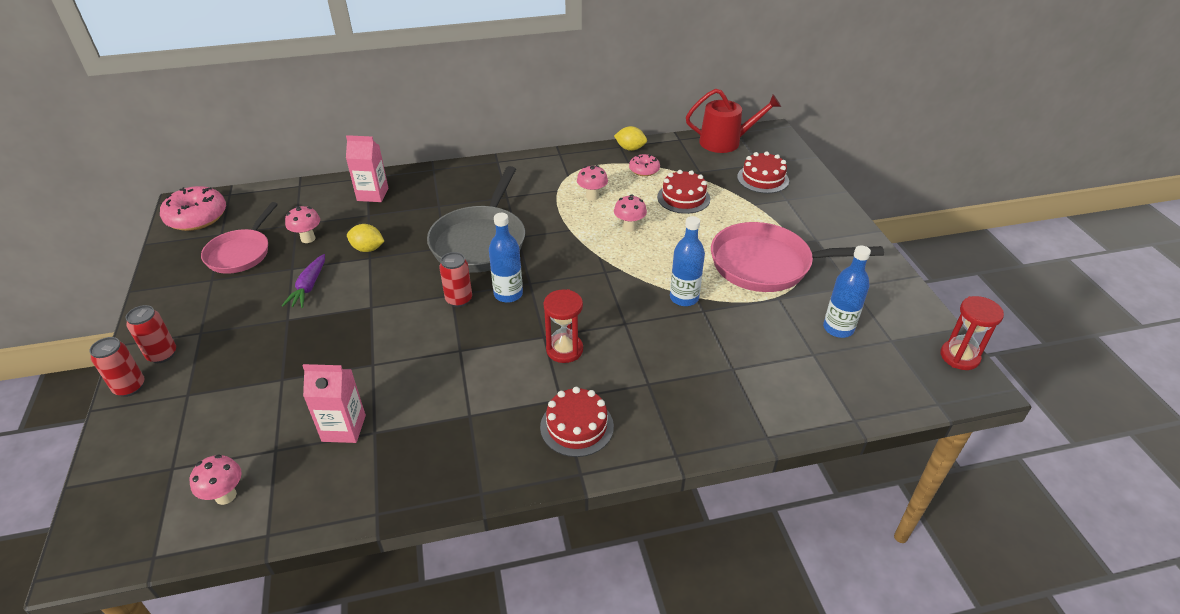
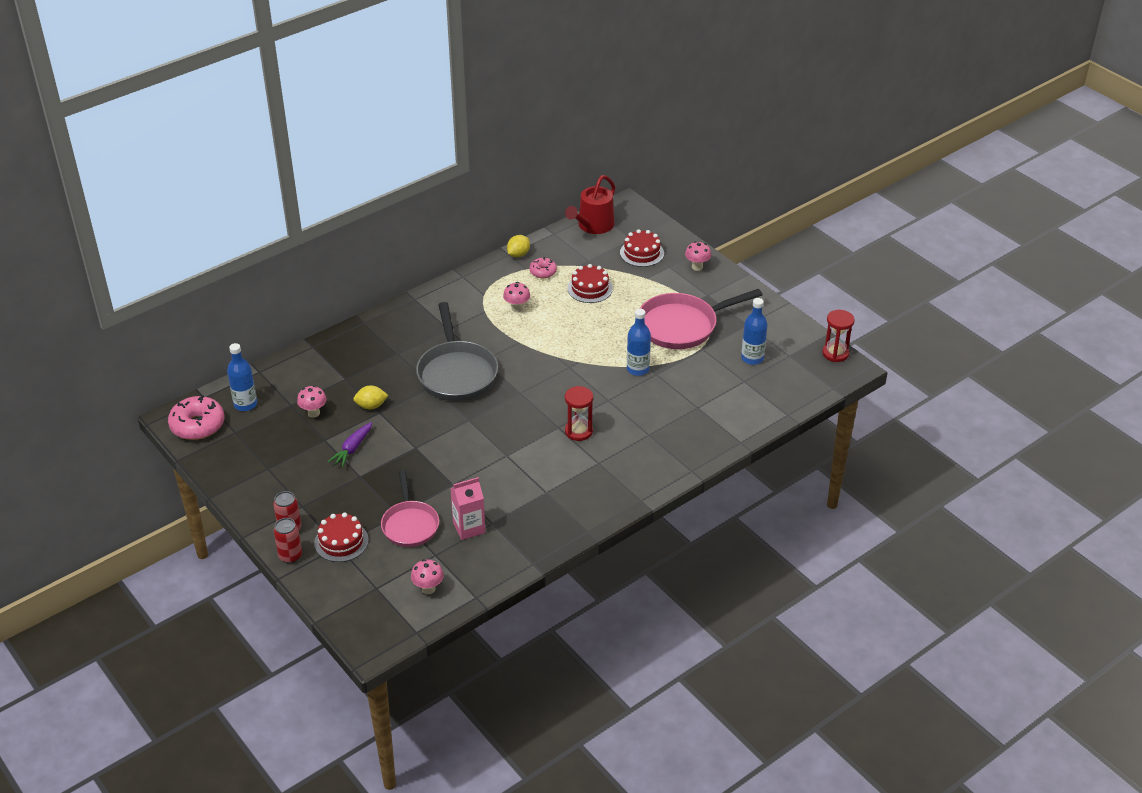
camera: 25 degrees left, 0 degrees up
pink pan [201,202,278,274] -> pink pan moved to [381,470,439,547]
purple carrot [282,254,325,308] -> purple carrot turned 45 degrees clockwise [328,422,373,467]
pink carton [346,135,388,202] -> none
red can [439,252,472,307] -> none
blue bottle [489,213,523,303] -> blue bottle moved to [227,343,257,411]
red cake [540,387,614,457] -> red cake moved to [314,512,369,562]
yellow lemon [614,126,647,151] -> yellow lemon turned 45 degrees counterclockwise [507,235,530,257]
pink mushroom [614,195,647,232] -> pink mushroom moved to [685,241,711,271]
red watering can [686,89,781,153] -> red watering can turned 150 degrees clockwise [565,175,615,234]

